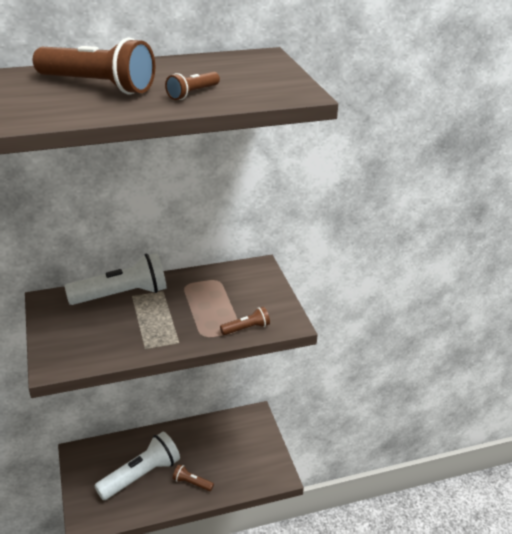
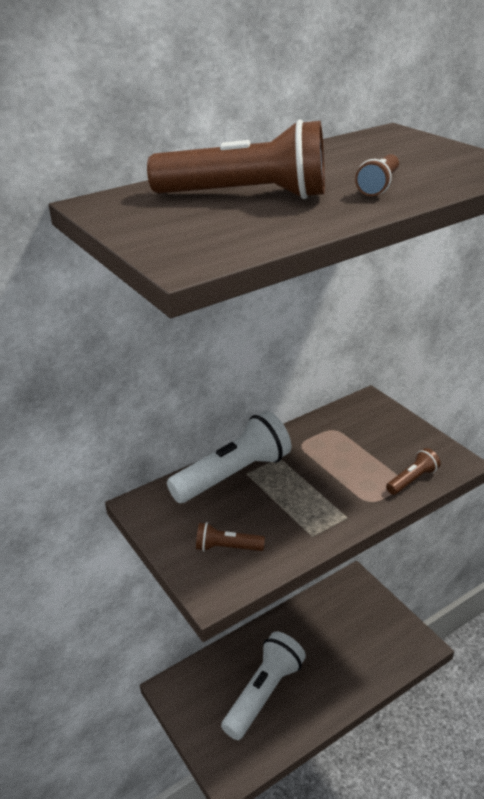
camera: 15 degrees left, 0 degrees up
brown flashlight [173,464,214,491] -> brown flashlight moved to [196,522,265,551]

